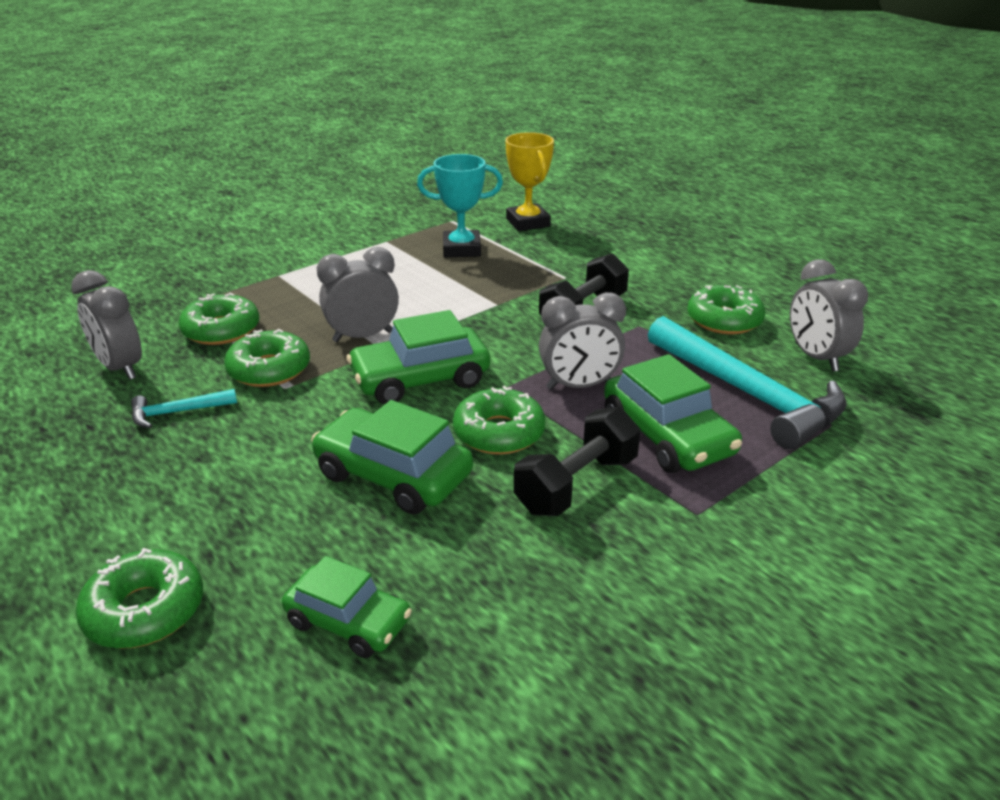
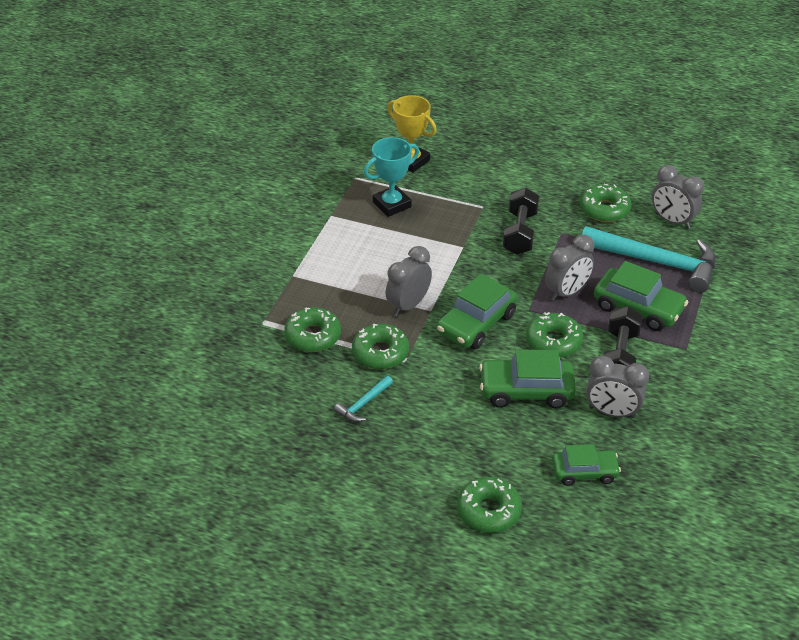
camera: 30 degrees left, 10 degrees up
grey clock [71,270,142,380] -> grey clock moved to [586,356,649,418]

